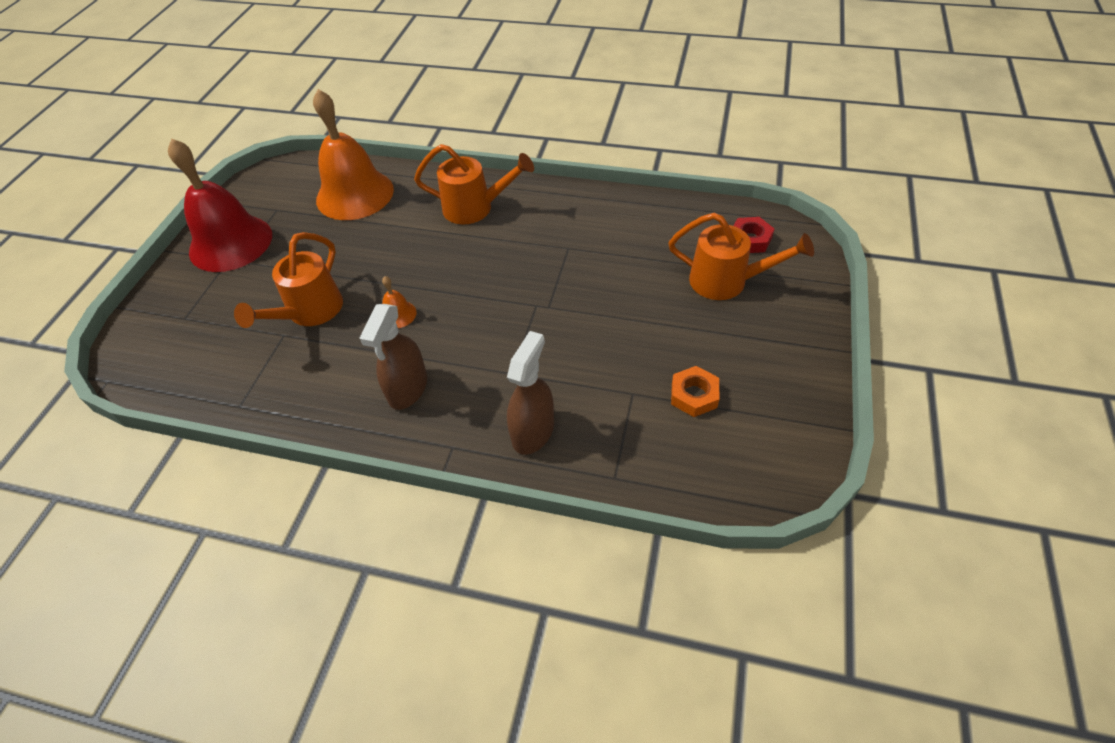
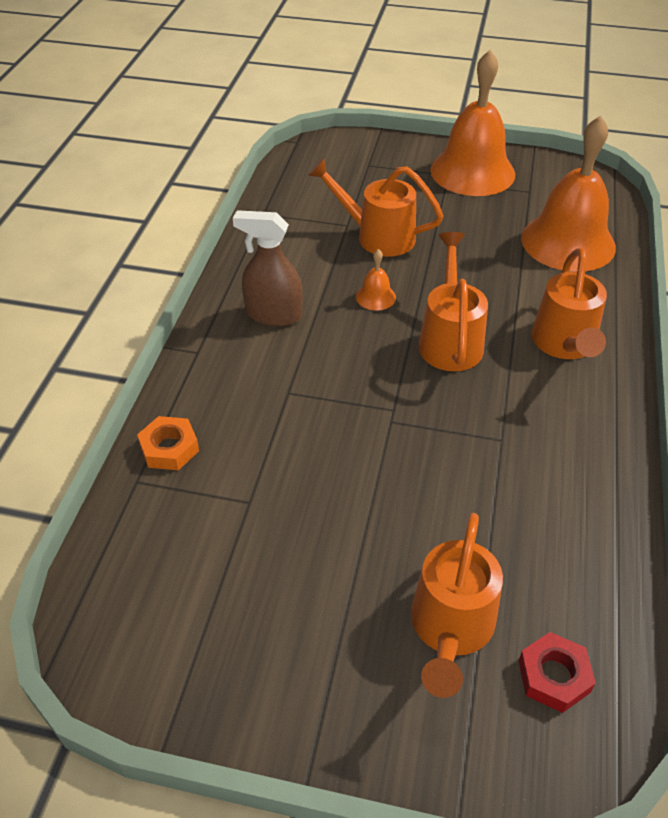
camera: 85 degrees right, 5 degrees down
red bell [168,138,272,272] -> orange bell [430,50,515,196]
brown spray bottle [507,331,554,455] -> none
orange nut [671,366,719,417] -> orange nut moved to [137,416,199,470]
none -> orange watering can [419,232,488,371]

